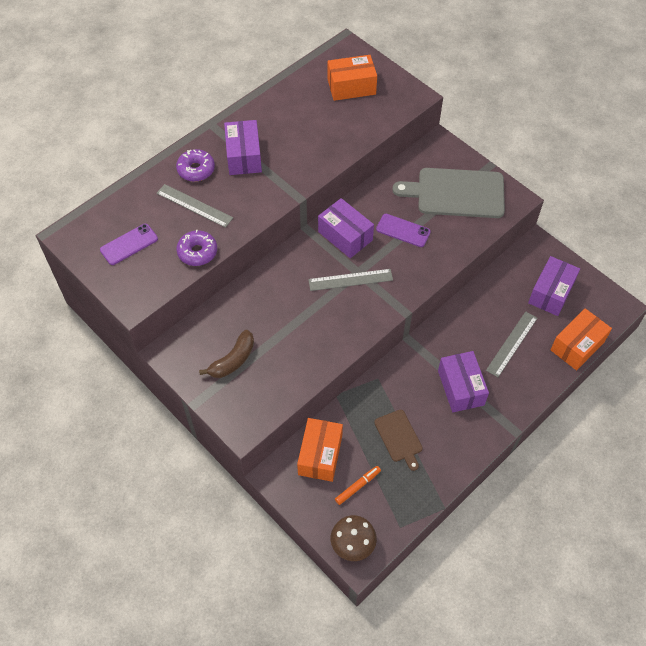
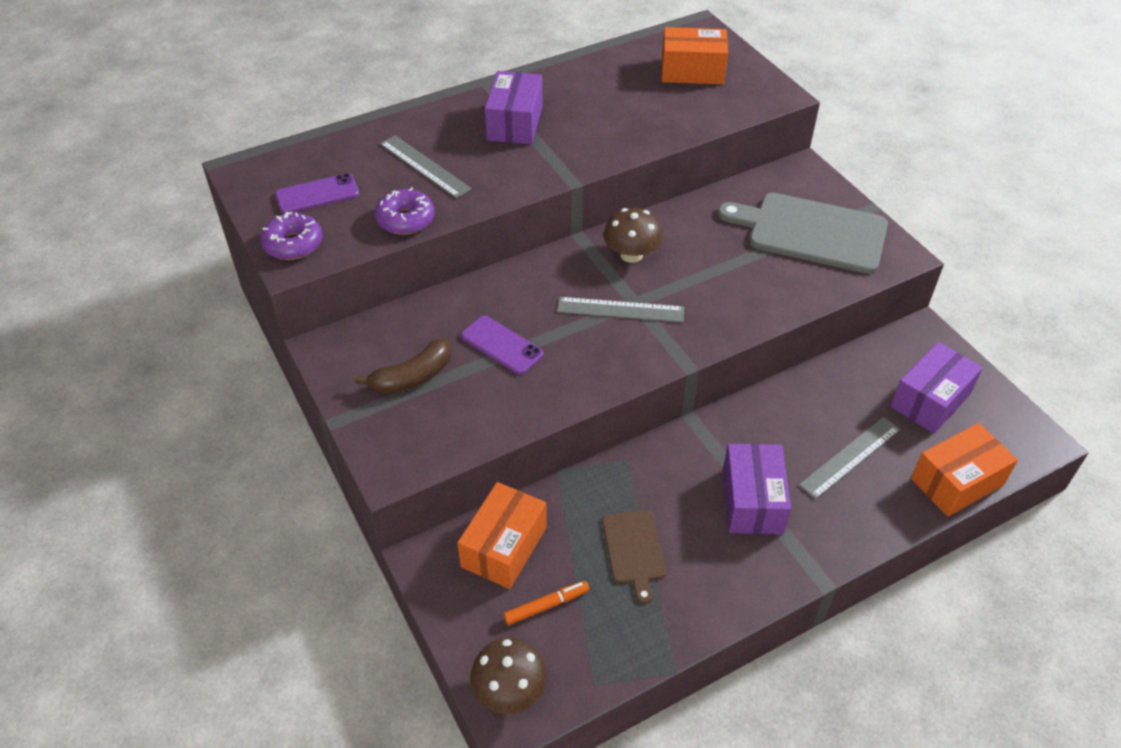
camera: 15 degrees right, 10 degrees down
purple donut [176,149,215,182] -> purple donut moved to [260,212,323,260]
purple box [318,198,374,258] -> brown mushroom [604,208,662,263]
purple phone [376,214,431,247] -> purple phone moved to [461,316,543,375]

